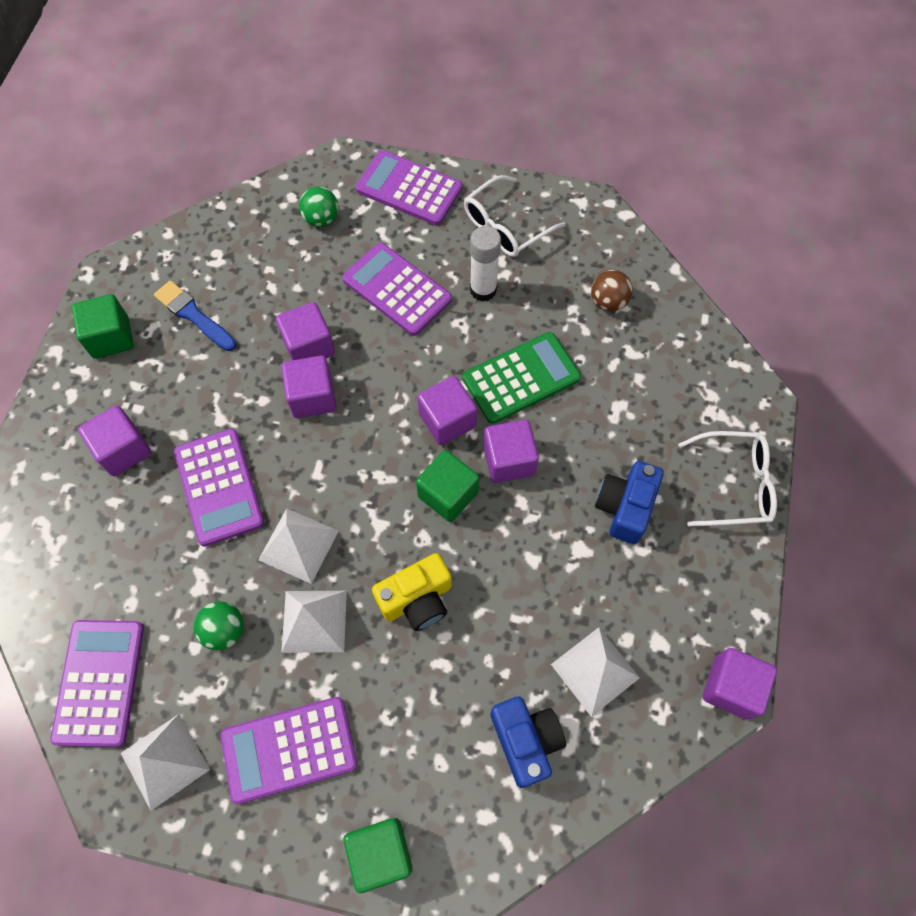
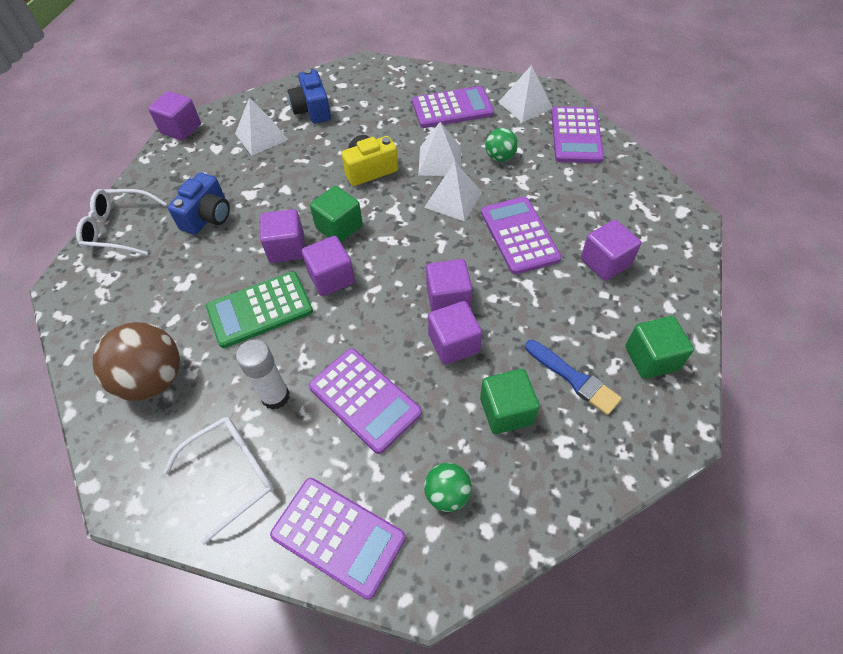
camera: 175 degrees left, 10 degrees down
green cube [344,818,413,893] -> green cube moved to [480,369,540,434]
brown ball [591,270,633,312] -> brown ball [92,322,180,401], size x1.83

